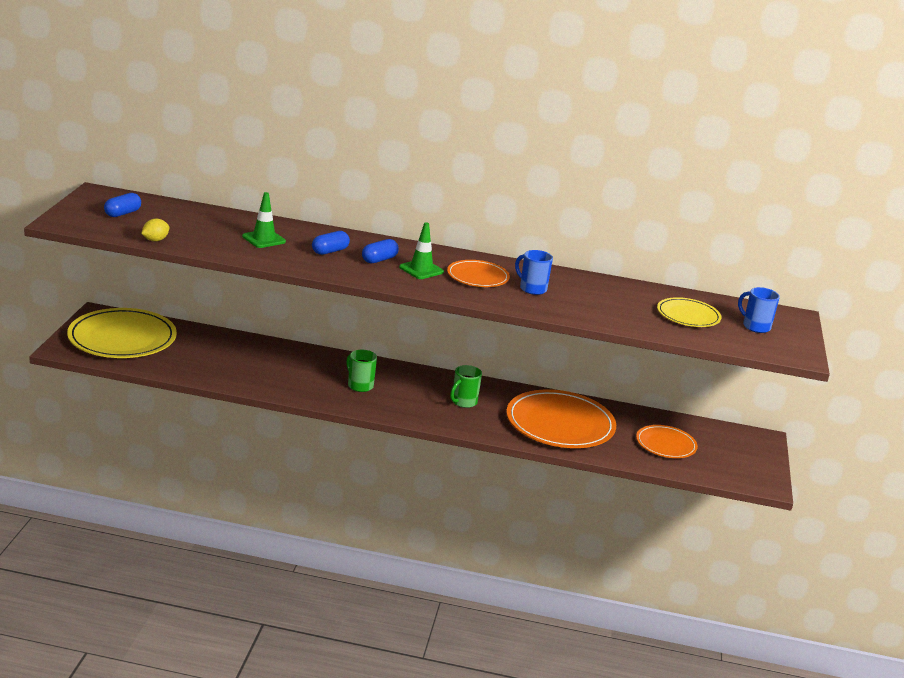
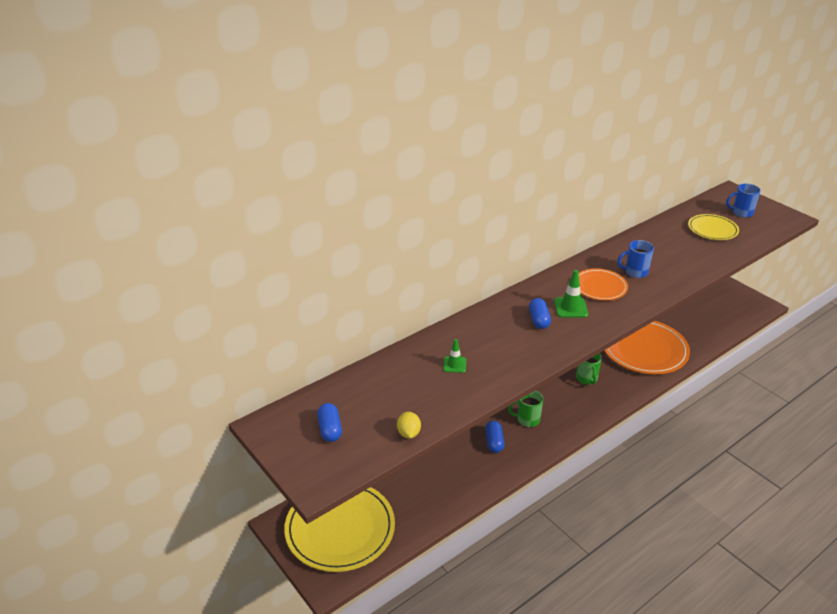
camera: 45 degrees left, 10 degrees up
green traffic cone [242,192,286,248] -> green traffic cone [443,339,466,373], size x0.66
blue capsule [312,231,350,255] -> blue capsule moved to [485,421,504,453]
orange plate [636,425,698,458] -> none

